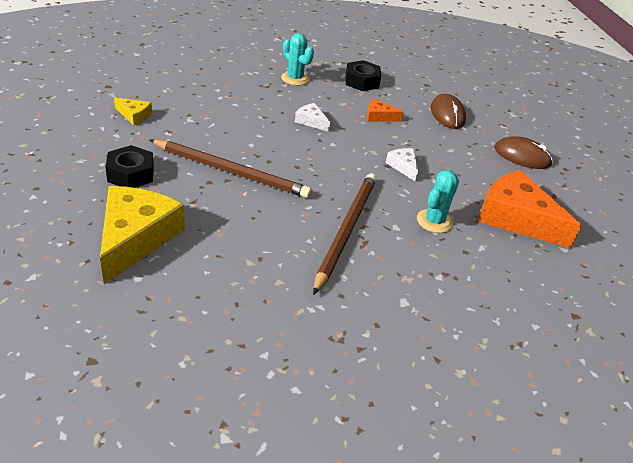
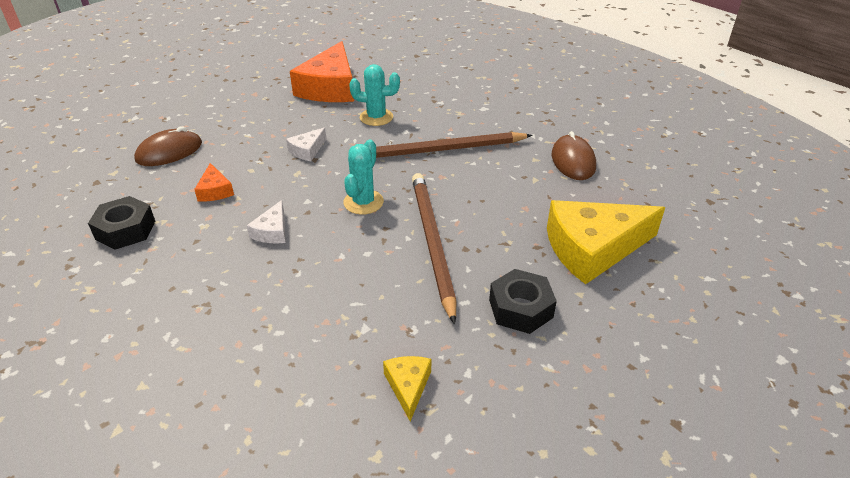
camera: 115 degrees left, 0 degrees up
turquoise cactus [281,33,314,86] -> turquoise cactus moved to [343,139,384,215]
brown mouse [495,136,553,169] -> brown mouse moved to [552,131,596,180]

